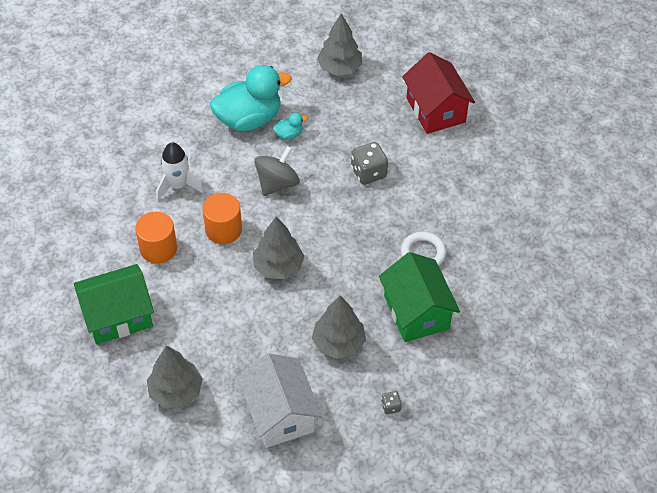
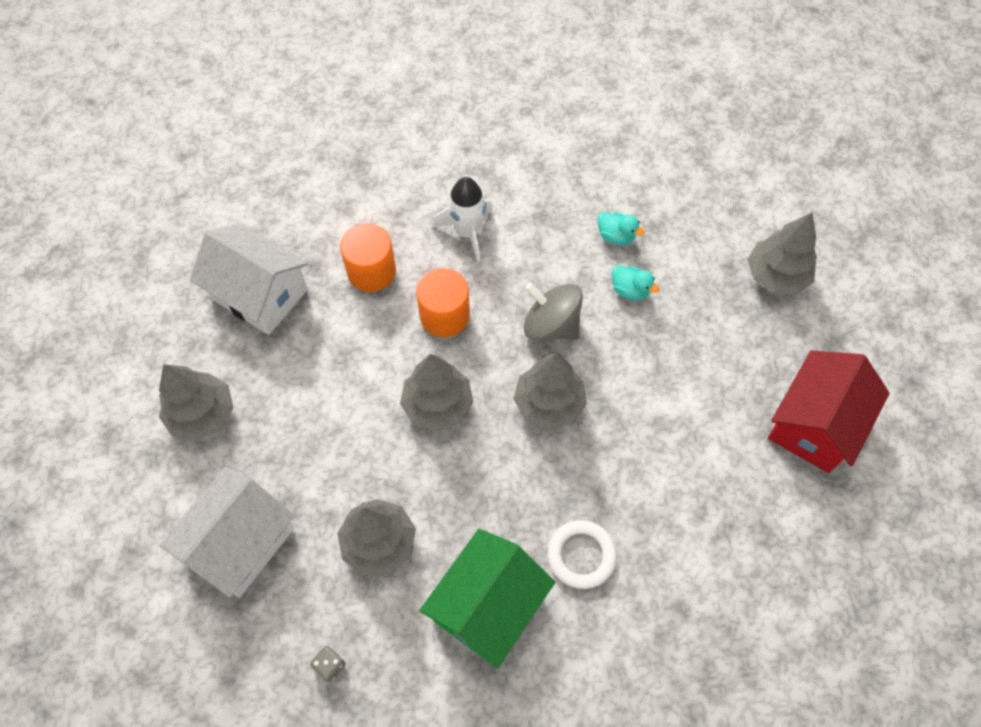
camera: 55 degrees right, 10 degrees up
green house [74,264,154,344] -> white house [190,223,308,335]
turquoise duck [210,65,292,131] -> turquoise duck [597,212,645,245], size x0.42
grey spinning top [254,146,300,196] -> grey spinning top turned 150 degrees counterclockwise [524,283,583,341]
grey dice [351,142,388,185] -> none
none -> grey tree [513,353,587,430]

